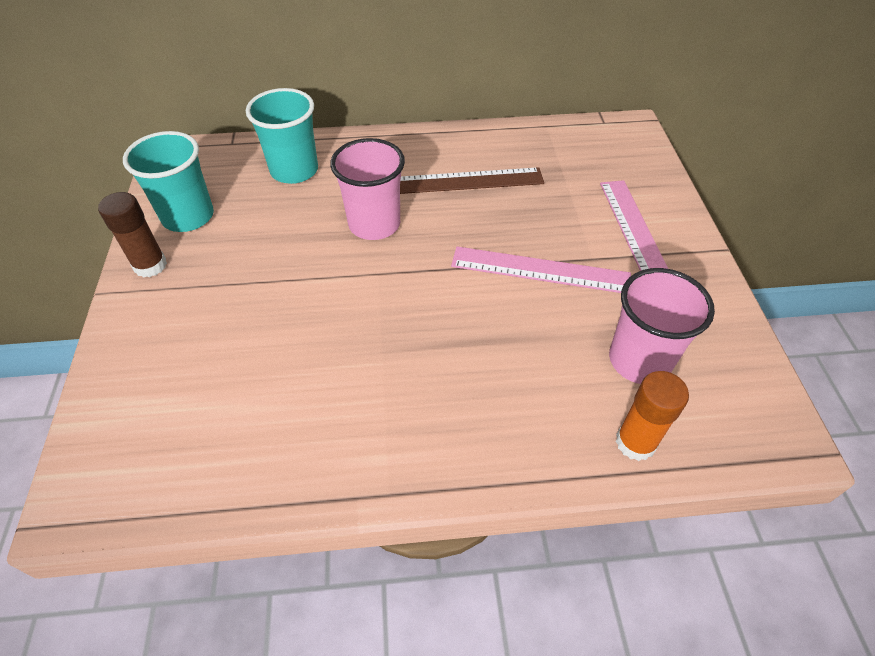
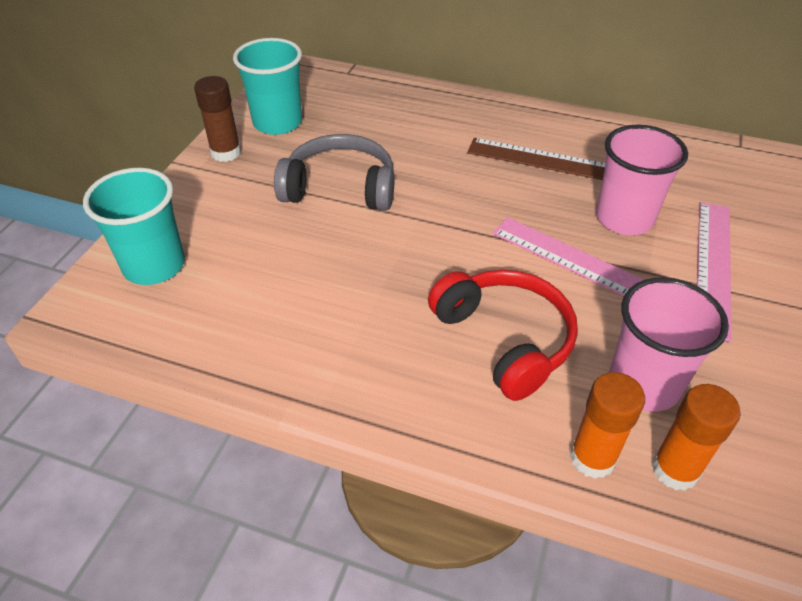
camera: 25 degrees right, 5 degrees down
turquoise cup [246,88,318,184] -> turquoise cup moved to [83,168,185,285]
pink cup [330,138,405,240] -> pink cup moved to [596,125,688,235]
none -> grey headphones [274,134,395,211]
none -> red headphones [428,270,578,401]
none -> orange glue stick [652,384,741,491]

